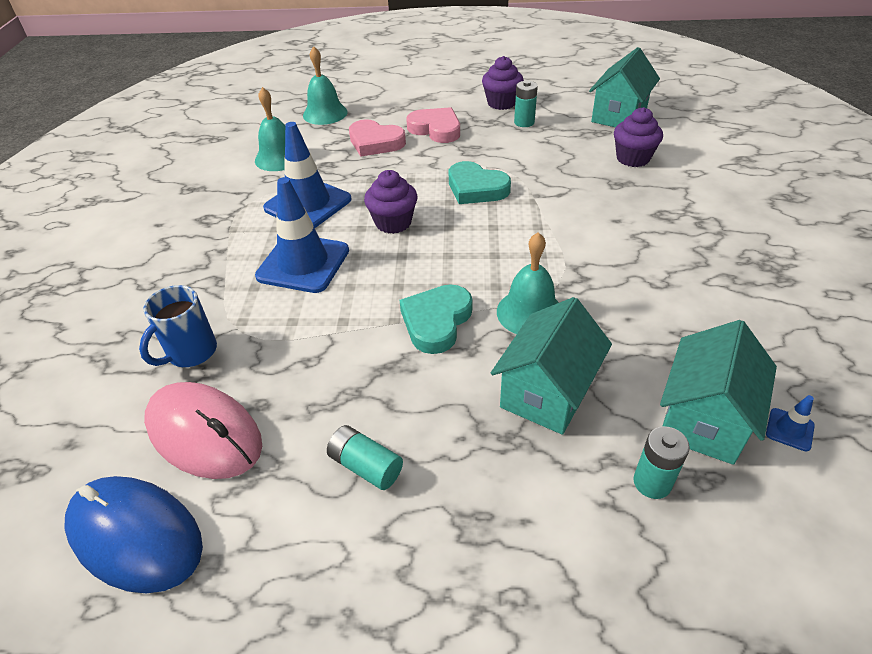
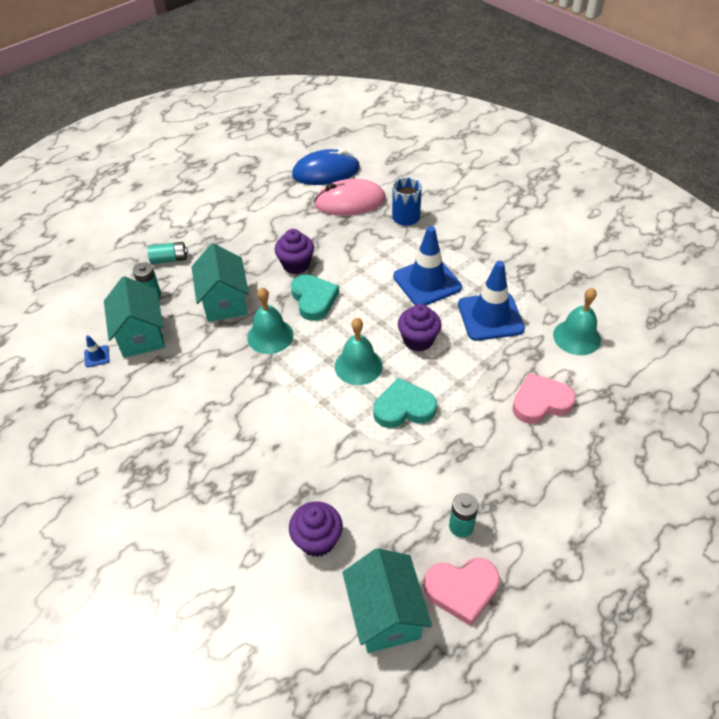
camera: 135 degrees right, 5 degrees up
turquoise bell [303,46,347,125] -> turquoise bell moved to [335,318,383,385]
turquoise battery [327,425,403,490] -> turquoise battery moved to [147,242,188,264]
pink heart [406,107,460,143] -> pink heart moved to [424,558,500,626]
purple cupcake [482,56,524,110] -> purple cupcake moved to [274,229,314,274]

